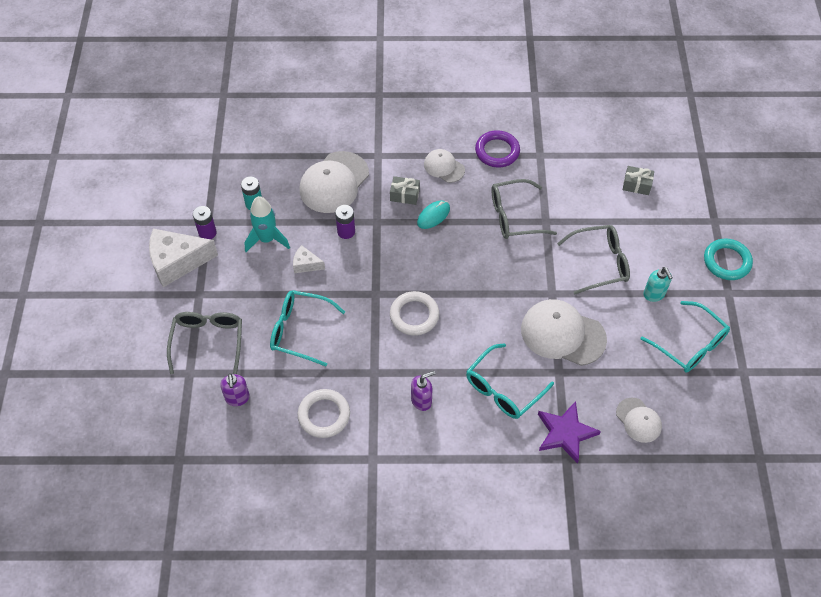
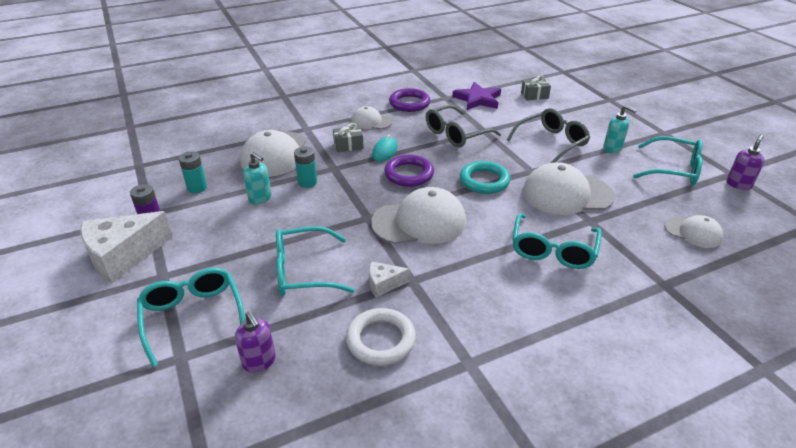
camera: 25 degrees left, 20 degrees down
grey glasses [167,312,242,374] -> turquoise glasses [137,268,245,367]
turquoise rocket [245,196,290,252] -> none
white cheese [293,245,325,273] -> white cheese moved to [369,261,410,298]
purple battery [335,205,355,239] -> turquoise battery [294,146,317,188]
white ring [390,291,439,336] -> white cap [371,187,466,244]
purple soap dispenser [411,371,436,411] -> purple soap dispenser moved to [726,134,765,190]
purple star [538,401,601,464] -> purple star moved to [452,82,501,110]
turquoise ring [704,238,753,280] -> turquoise ring moved to [460,161,511,194]
none -> turquoise soap dispenser [243,152,272,205]
none -> purple ring [384,155,434,187]

